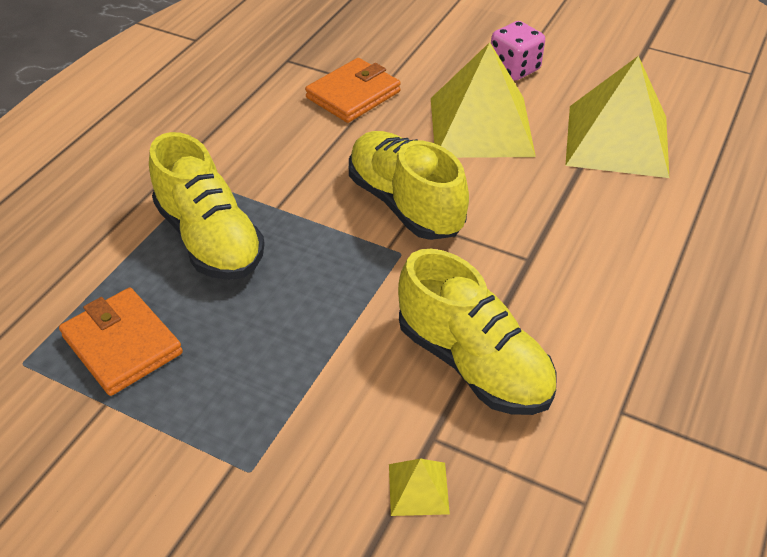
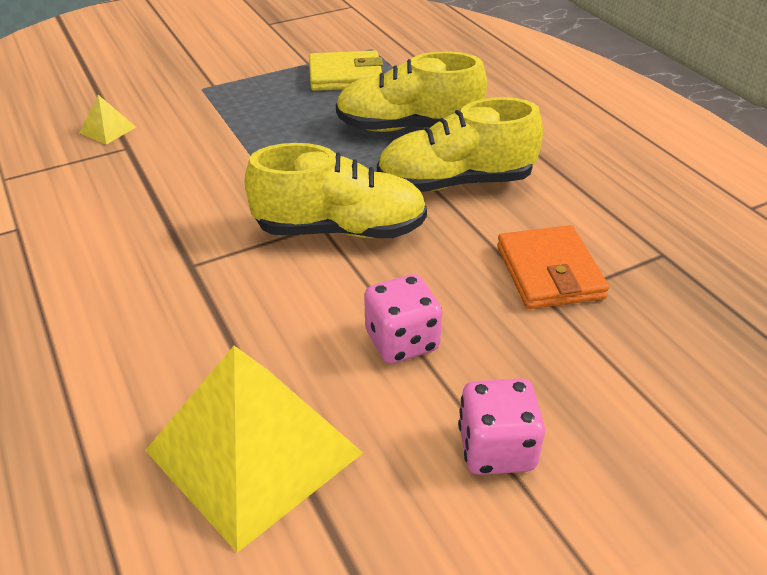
camera: 125 degrees right, 5 degrees down
orange wallet [59,287,183,396] -> yellow wallet [309,50,383,91]
yellow shoe [398,249,556,415] -> yellow shoe moved to [377,97,543,192]
yellow pyramid [431,42,536,158] -> pink dice [364,274,442,364]

